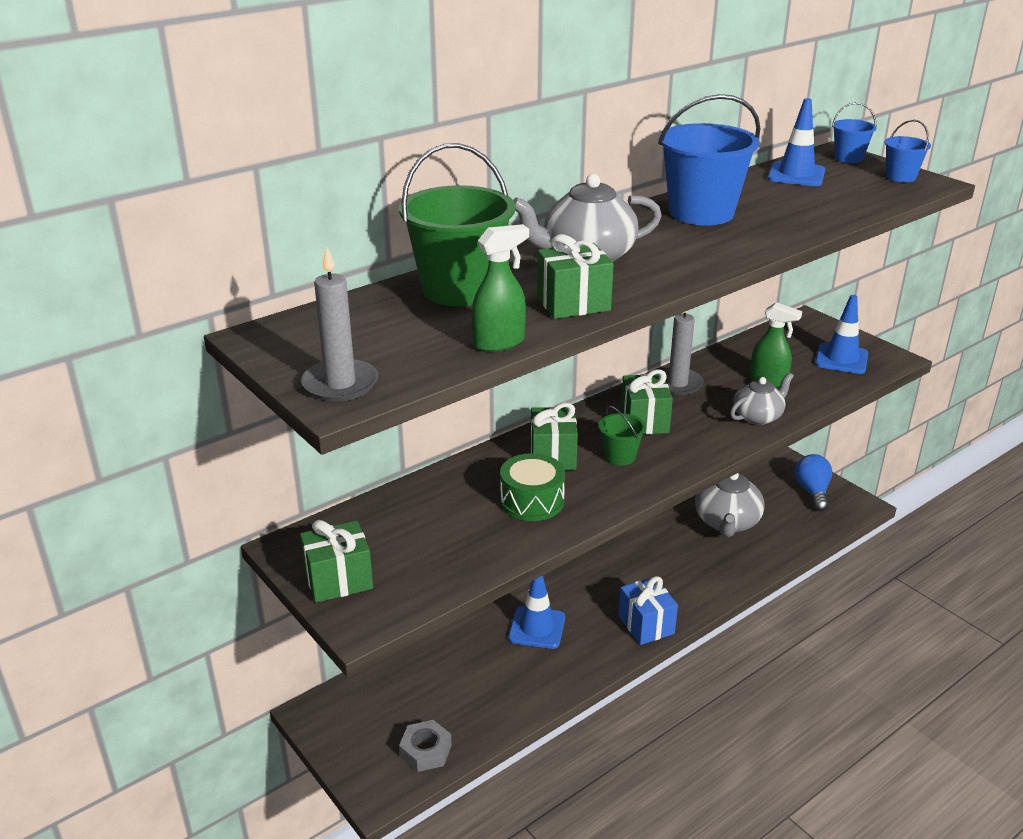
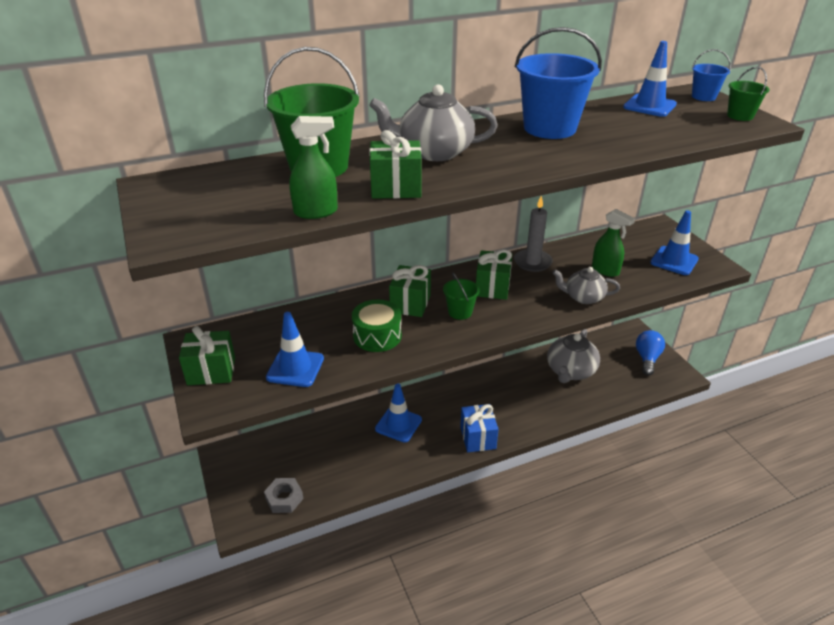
camera: 15 degrees right, 5 degrees up
grey candle [301,247,378,402] -> none
grey teapot [730,372,794,425] -> grey teapot turned 150 degrees counterclockwise [552,267,620,304]
blue bucket [884,120,931,182] -> green bucket [727,67,770,121]
none -> blue traffic cone [266,312,324,387]

